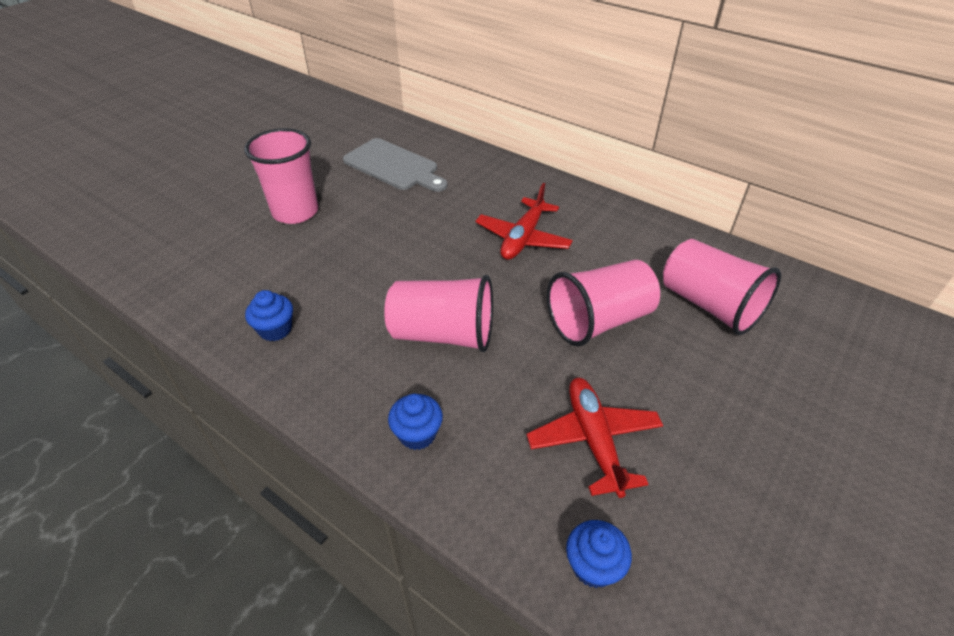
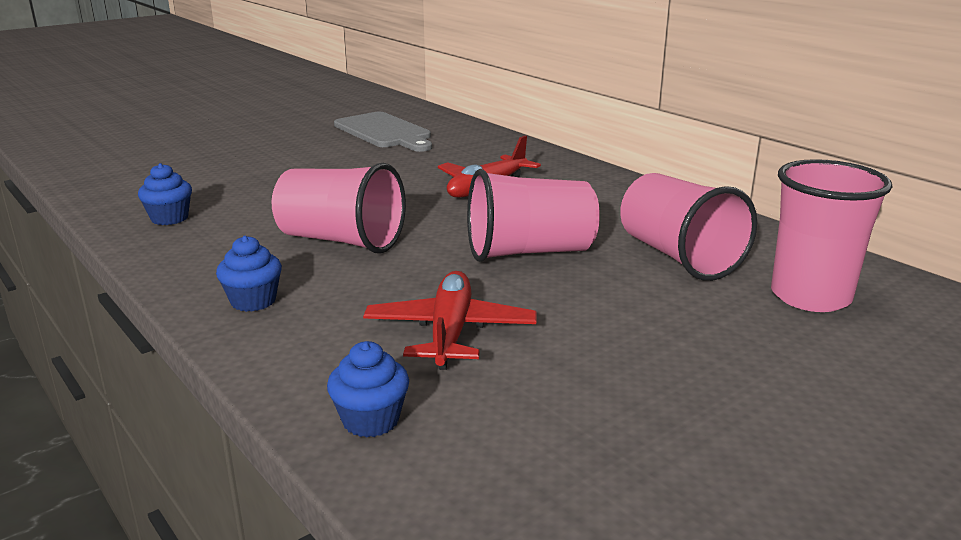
camera: 15 degrees right, 20 degrees down
pink cup [244,128,318,224] -> pink cup moved to [771,159,892,312]

